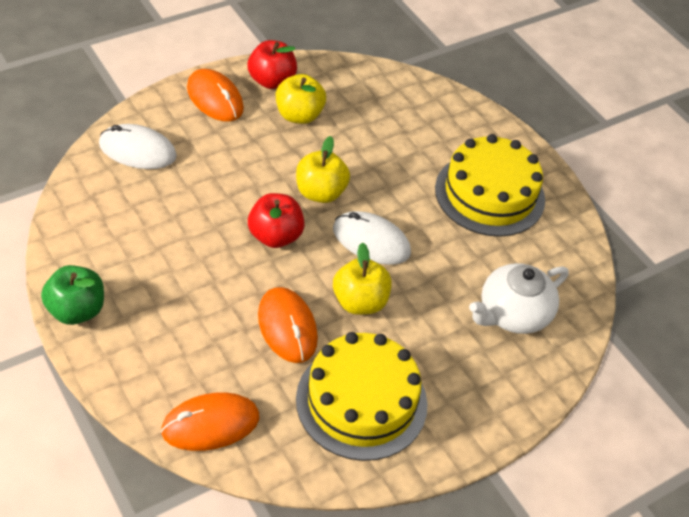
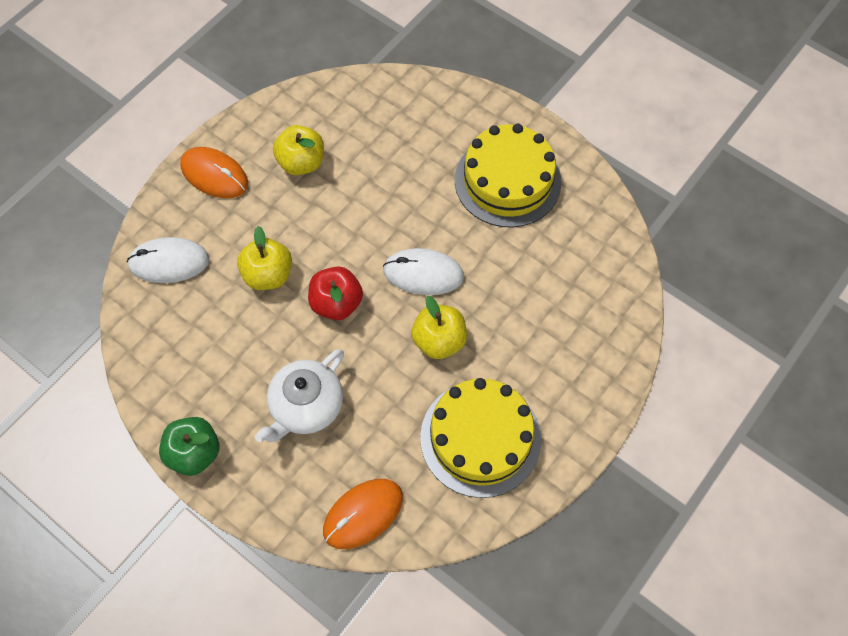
camera: 15 degrees left, 15 degrees up
red apple [248,40,297,89] -> none
orange mouse [258,287,318,363] -> none
yellow apple [296,136,350,203] -> yellow apple moved to [237,226,292,290]
white teapot [469,263,569,334] -> white teapot moved to [255,349,344,442]

